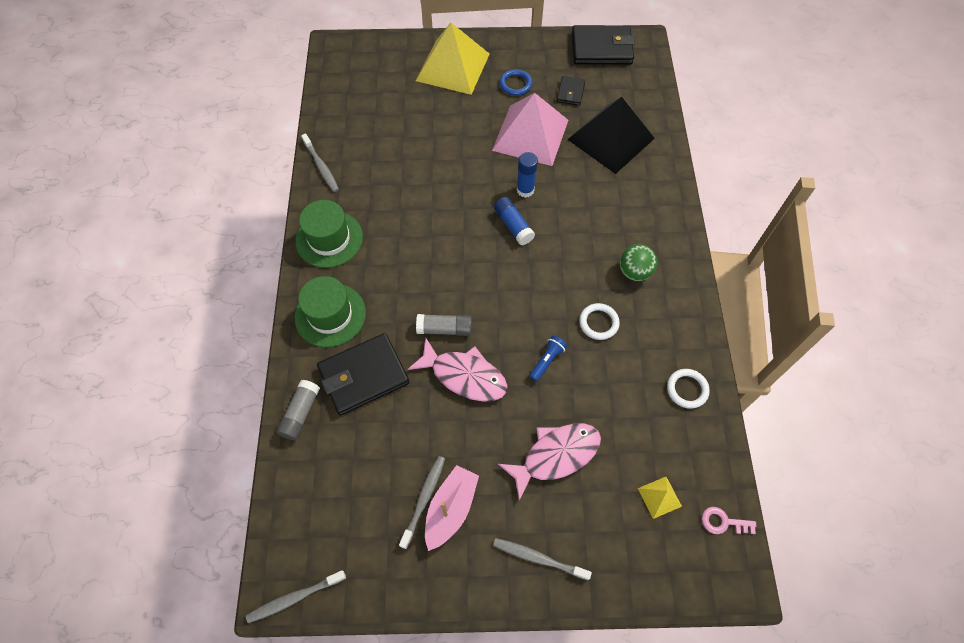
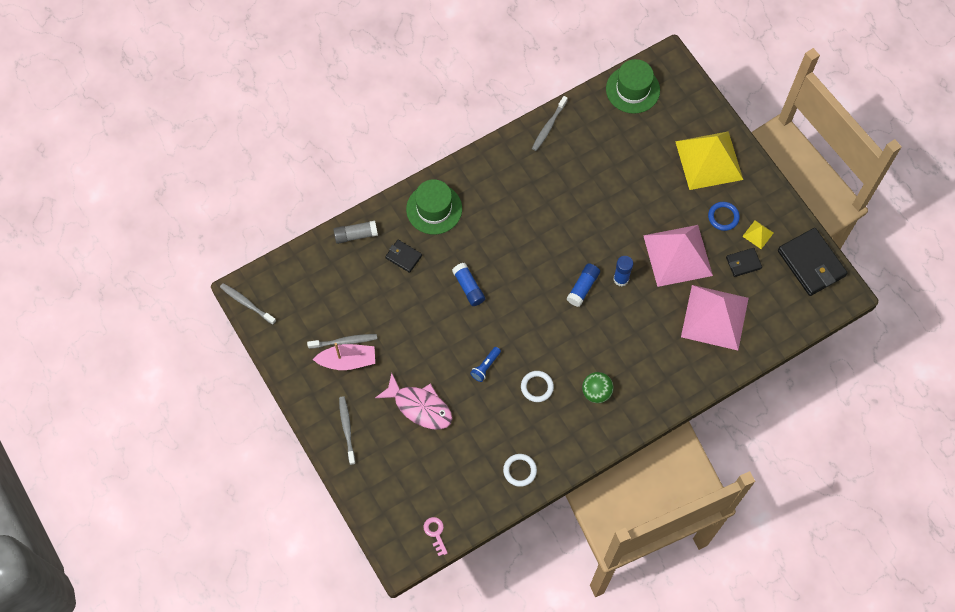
camera: 60 degrees right, 5 degrees up
green hat [295,200,363,268] -> green hat moved to [606,59,660,114]
black wallet [317,333,409,416] -> black wallet [385,240,422,273], size x0.51
pink fish [408,338,508,402] -> none
grey glue stick [416,314,472,336] -> blue glue stick [452,263,485,306]
blue flashlight [529,336,567,382] -> blue flashlight turned 120 degrees clockwise [470,347,501,382]
black pyramid [567,97,655,174] -> pink pyramid [681,285,749,350]
yellow pyramid [638,477,682,519] -> yellow pyramid moved to [742,220,774,249]

